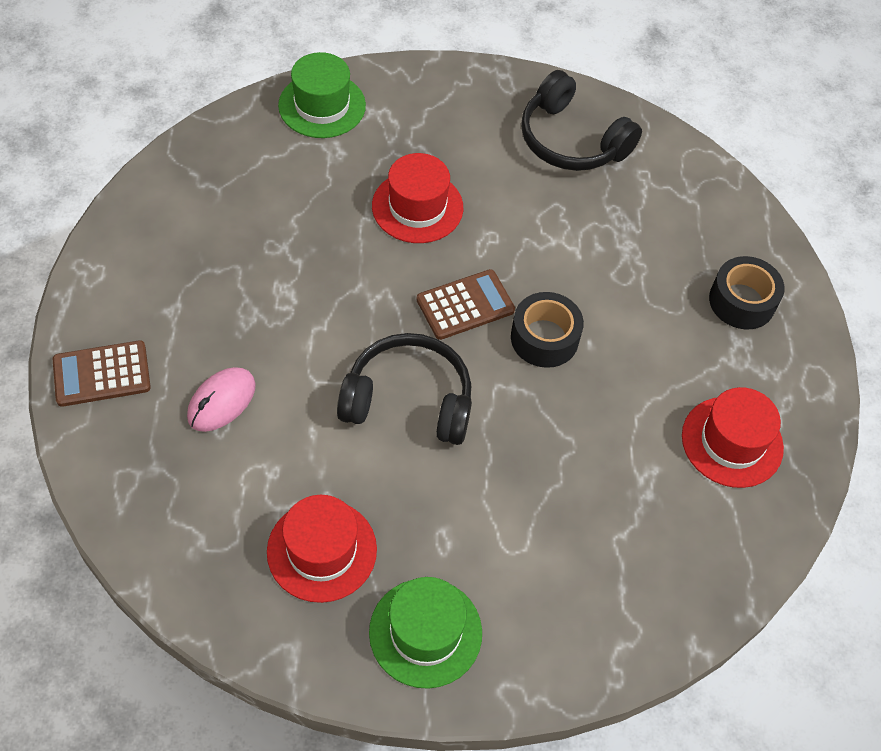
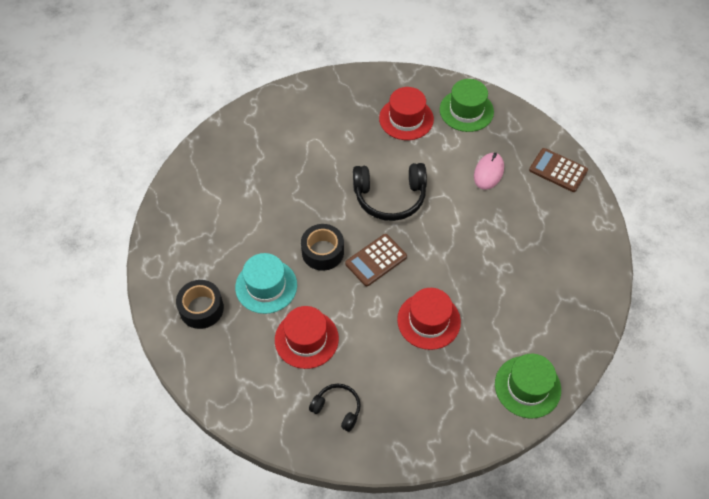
camera: 170 degrees right, 0 degrees up
brown calculator [53,340,151,407] -> brown calculator turned 120 degrees counterclockwise [529,148,588,192]
green hat [369,577,482,689] -> green hat moved to [440,79,494,132]
black headphones [521,70,642,171] -> black headphones [309,384,361,432], size x0.56
red hat [682,387,784,488] -> red hat moved to [275,306,339,369]
none -> turquoise hat [235,253,297,314]

